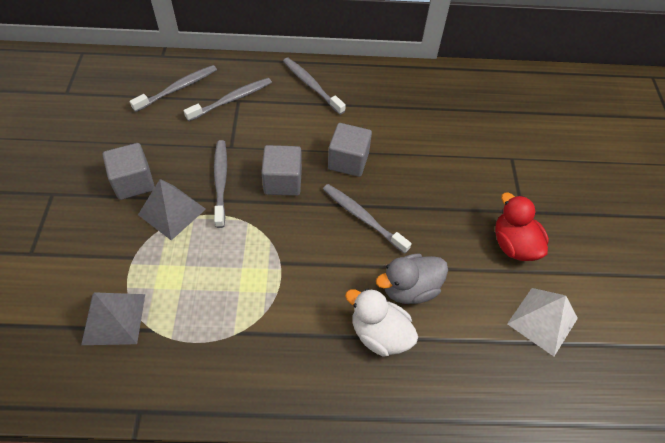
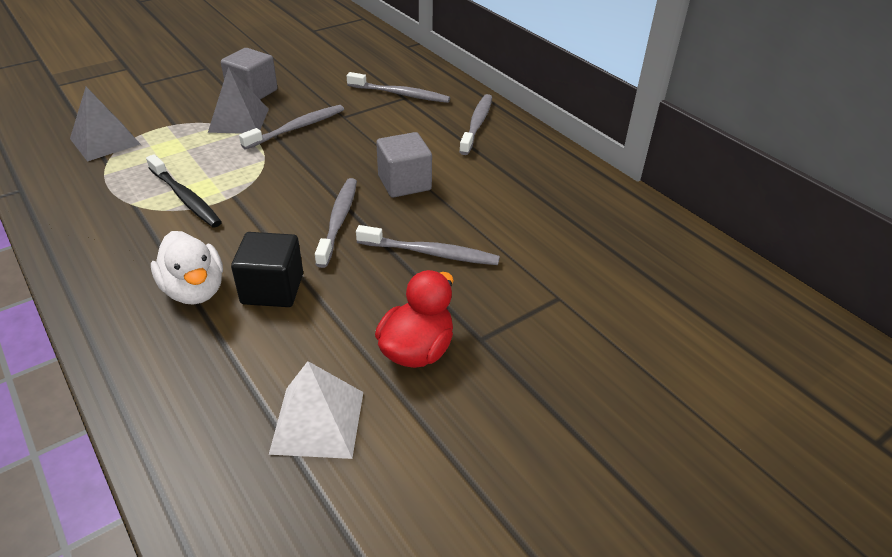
camera: 55 degrees right, 15 degrees down
grey toothbrush [130,65,217,112] -> grey toothbrush moved to [356,225,500,265]
grey cube [261,145,302,196] -> none
white duck [345,288,418,357] -> white duck turned 150 degrees clockwise [151,231,223,304]
grey duck [376,253,448,304] -> black cube [231,232,303,307]
none -> black toothbrush [146,154,222,228]

